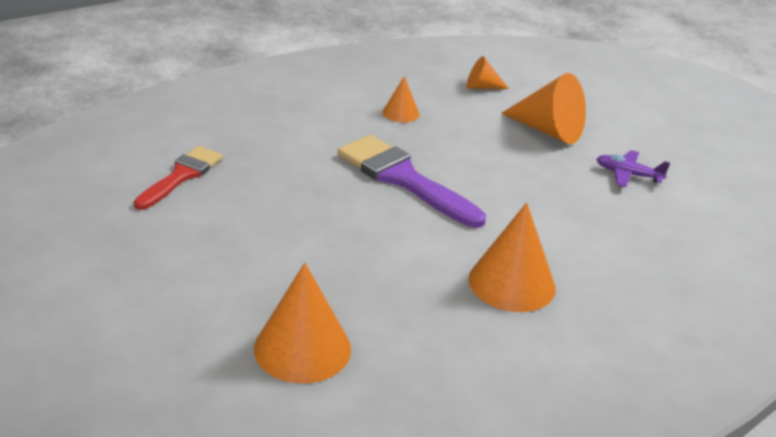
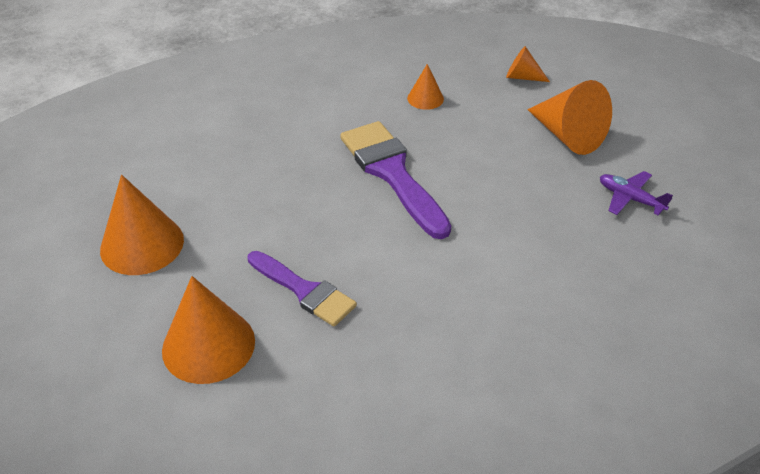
camera: 20 degrees right, 10 degrees up
red brush [134,146,223,210] -> none
orange cone [468,203,556,312] -> orange cone moved to [100,175,184,275]
none -> purple brush [247,251,357,326]

